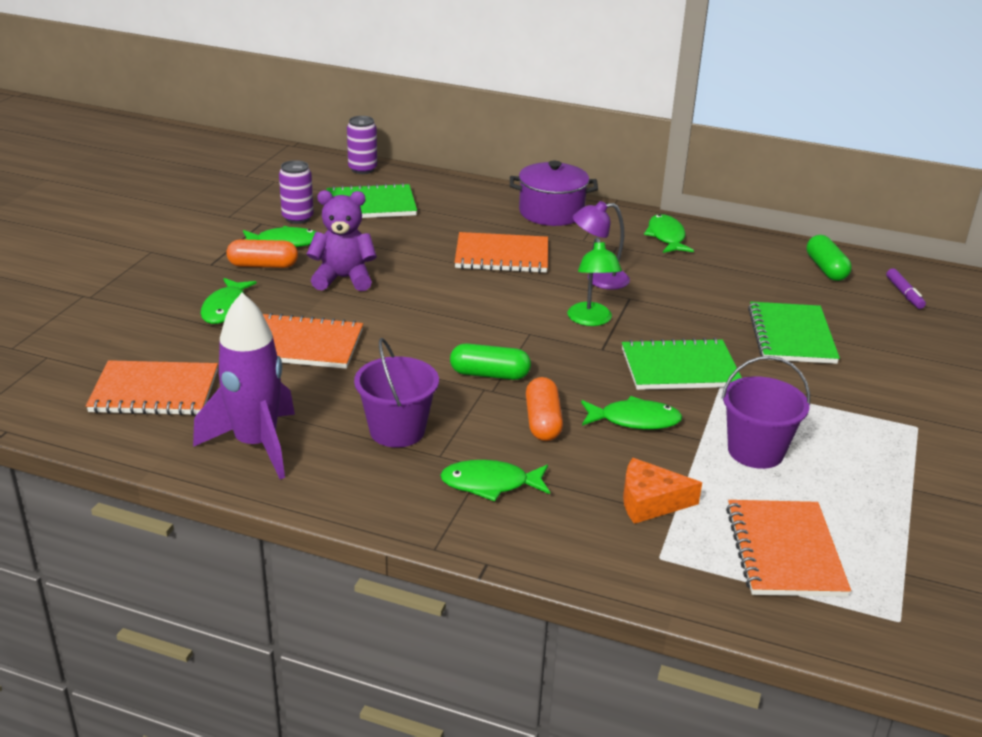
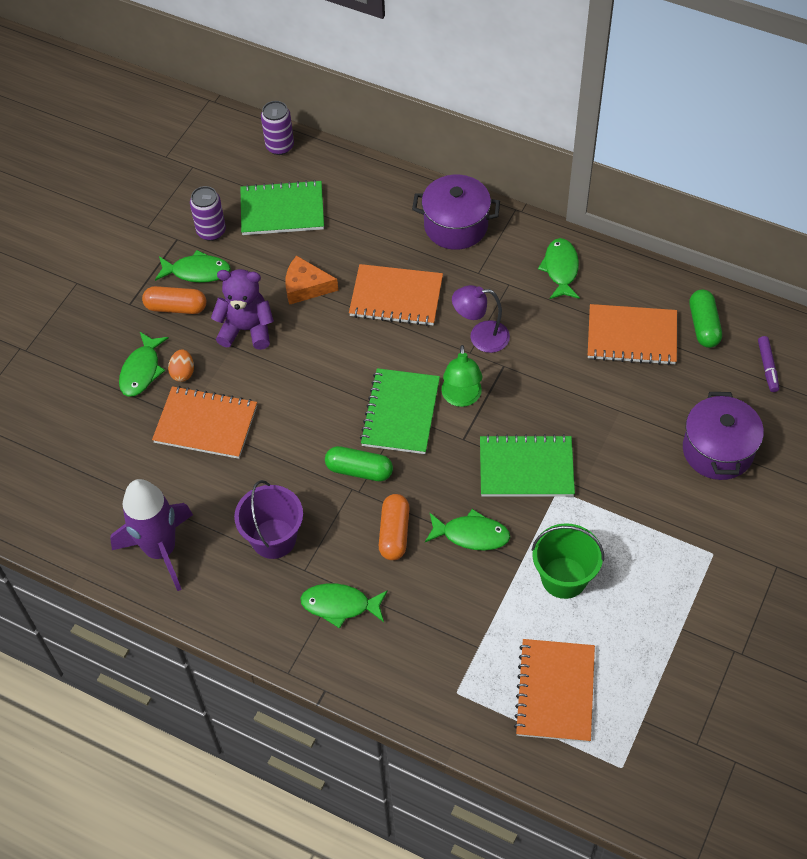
camera: 10 degrees right, 25 degrees up
orange notebook [86,360,218,415] -> orange notebook moved to [588,304,677,365]
orange cheese [623,458,702,524] -> orange cheese moved to [286,256,338,305]
purple bucket [721,356,810,469] -> green bucket [532,523,604,599]
green notebook [748,302,840,364] -> green notebook moved to [360,368,440,454]
none -> orange egg [168,349,194,382]
none -> purple pot [683,392,764,480]

